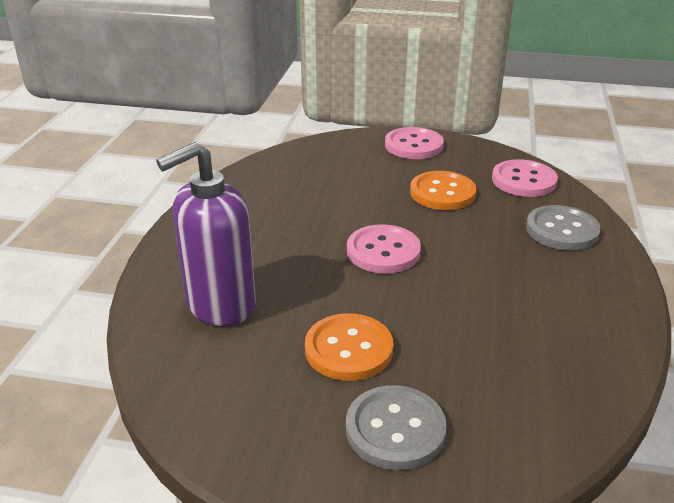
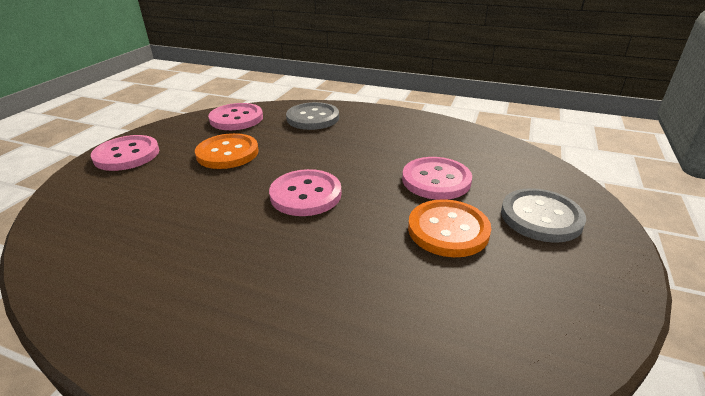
camera: 80 degrees left, 0 degrees up
purple soap dispenser [156,142,256,326] -> none
none -> pink button [402,157,472,200]

